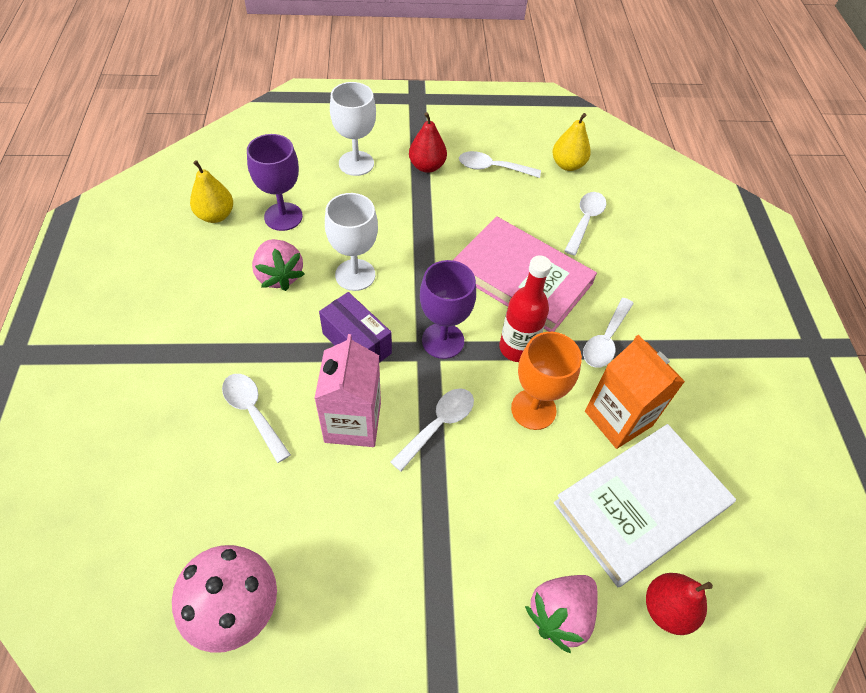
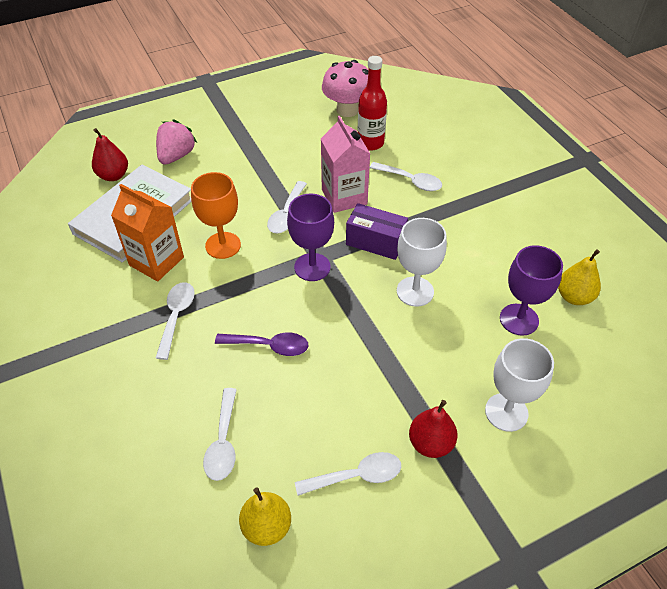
camera: 160 degrees right, 5 degrees down
pink strawberry [252,239,305,291] -> none
pink book [453,216,597,332] -> purple spoon [215,332,309,356]
red bottle [499,255,551,362] -> red bottle moved to [358,56,387,151]

